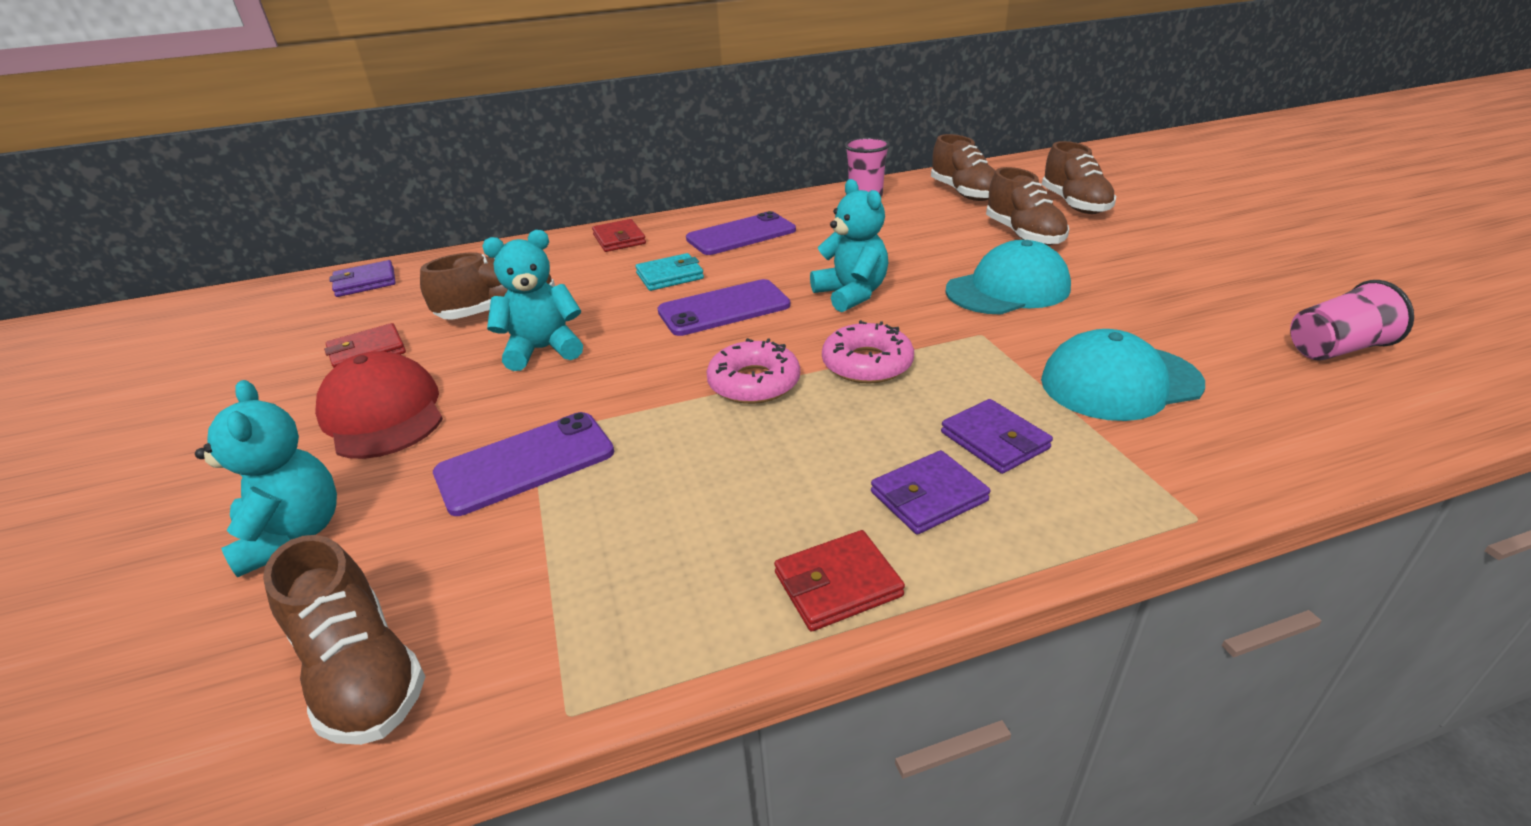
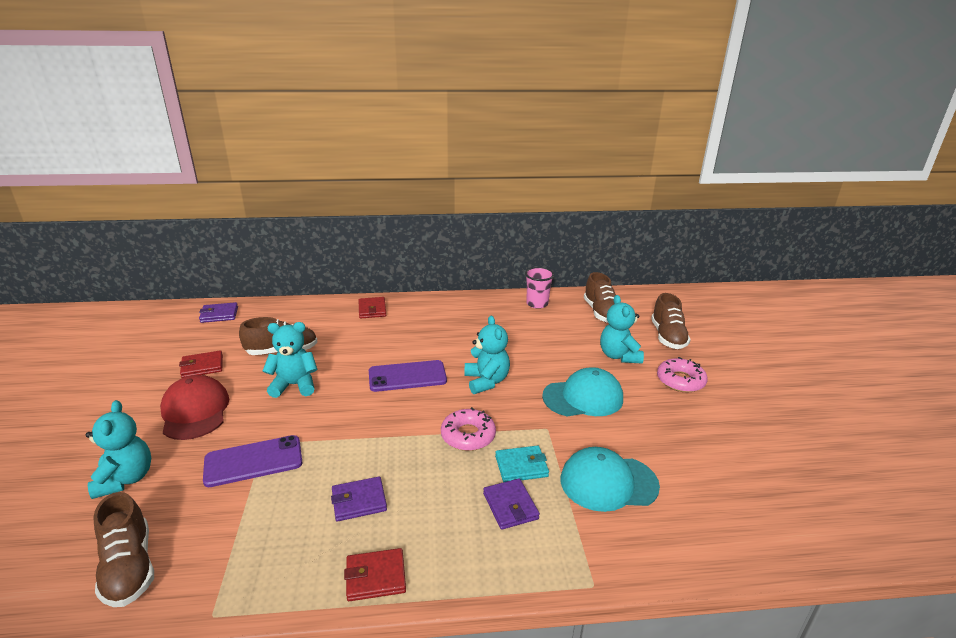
camera: 10 degrees right, 5 degrees down
turquoise wallet [635,253,704,291] -> turquoise wallet moved to [495,445,549,482]
purple phone [686,211,796,255] -> none
pink donut [706,338,800,404] -> pink donut moved to [657,357,708,392]
purple wallet [871,450,990,535] -> purple wallet moved to [331,476,387,521]
brown shoe [986,167,1069,246] -> turquoise teddy bear [600,295,644,364]
pink cup [1290,280,1414,361] -> none

